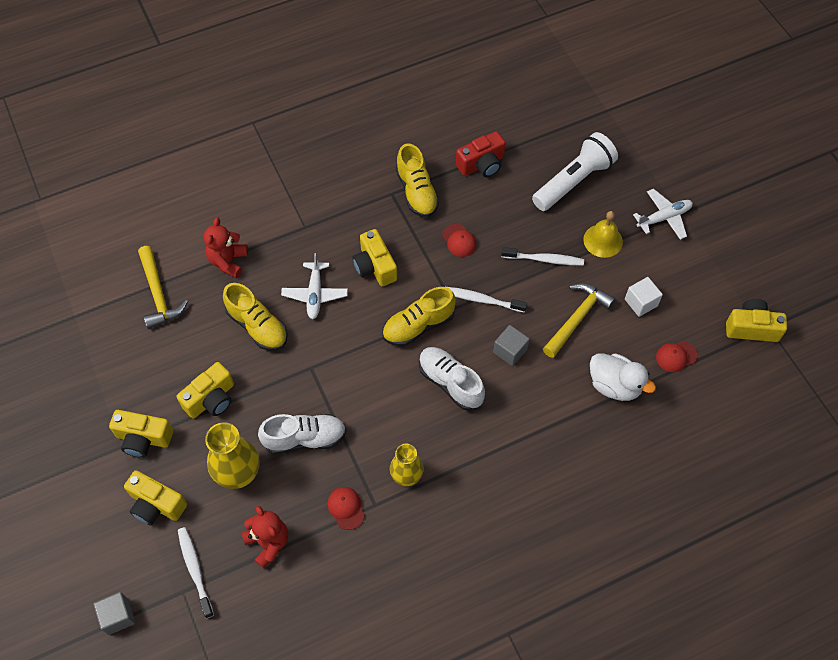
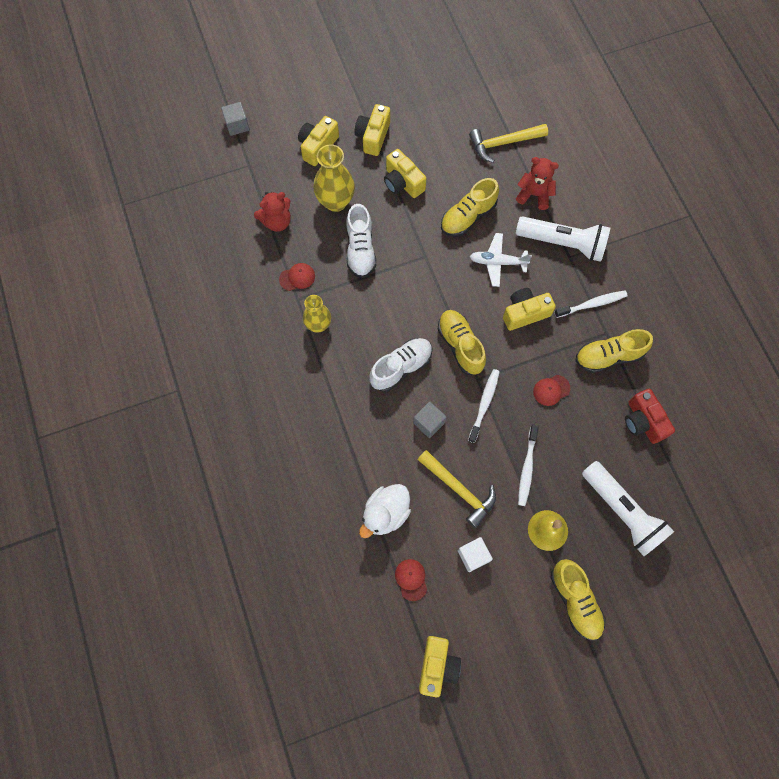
camera: 95 degrees right, 10 degrees up
white toothbrush [178,527,214,618] -> white toothbrush moved to [554,290,628,318]
white plane [633,189,693,240] -> yellow shoe [551,559,606,640]
none -> white flashlight [516,216,610,262]

